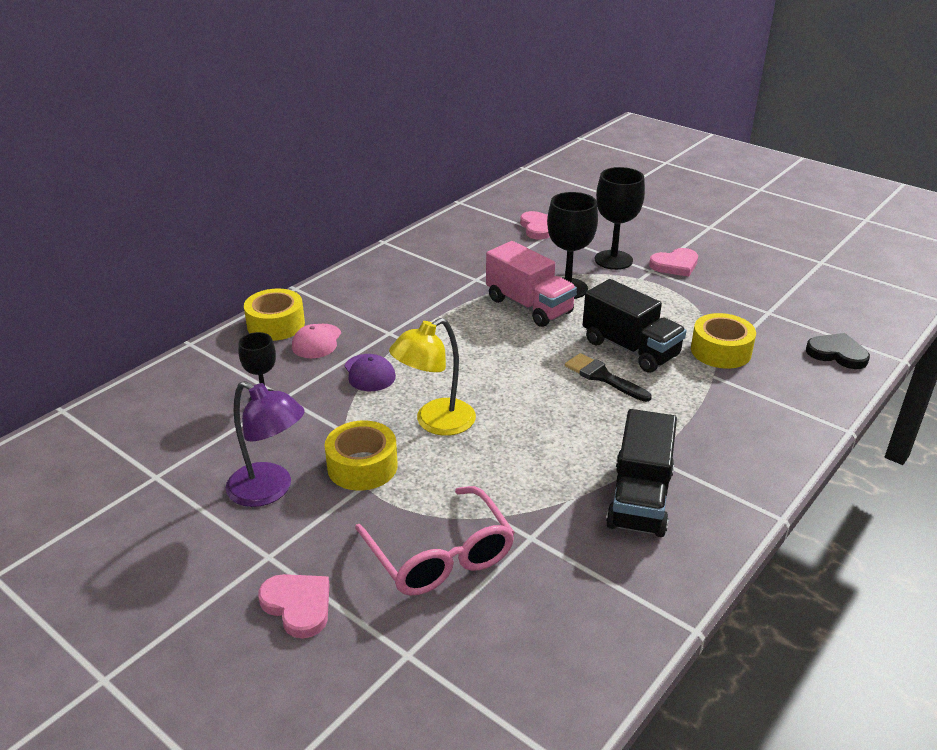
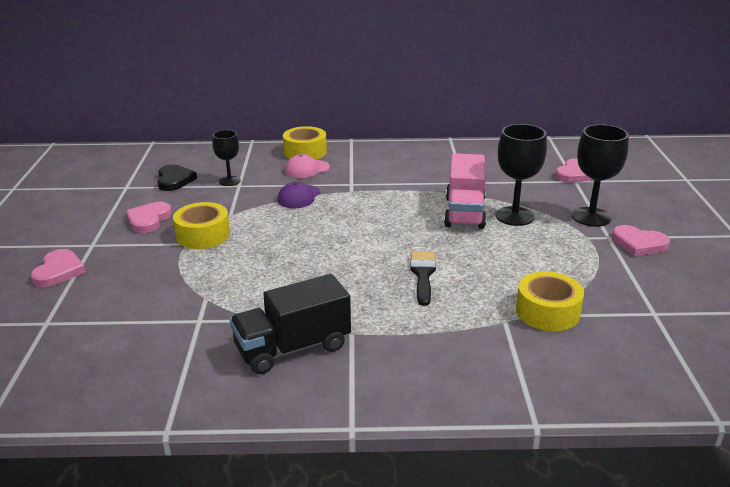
camera: 50 degrees right, 5 degrees down
purple lamp [226,381,305,507] -> pink heart [126,202,172,233]
pink glasses [355,486,515,596] -> none
yellow lamp [389,318,476,436] -> none
black truck [583,279,686,373] -> none
black heart [806,333,870,369] -> black heart moved to [157,165,197,191]

